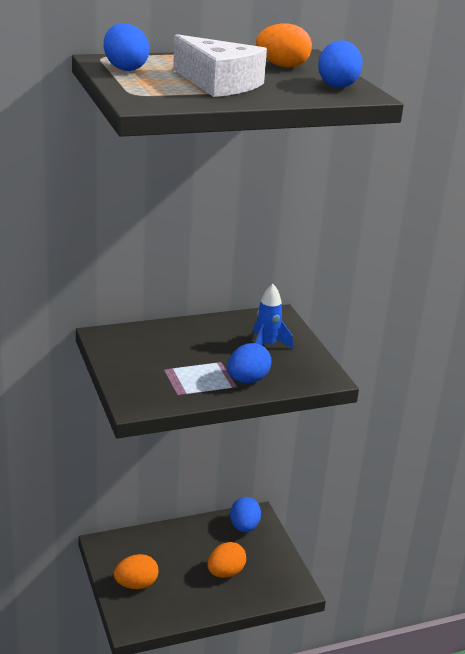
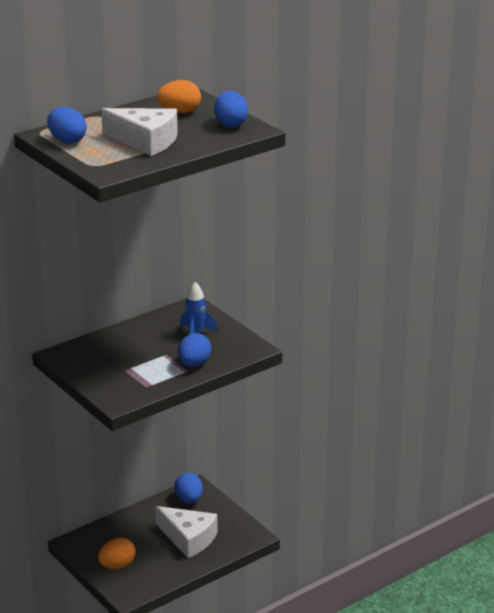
camera: 15 degrees left, 0 degrees up
orange egg [208,542,246,578] -> white cheese [155,506,218,558]

